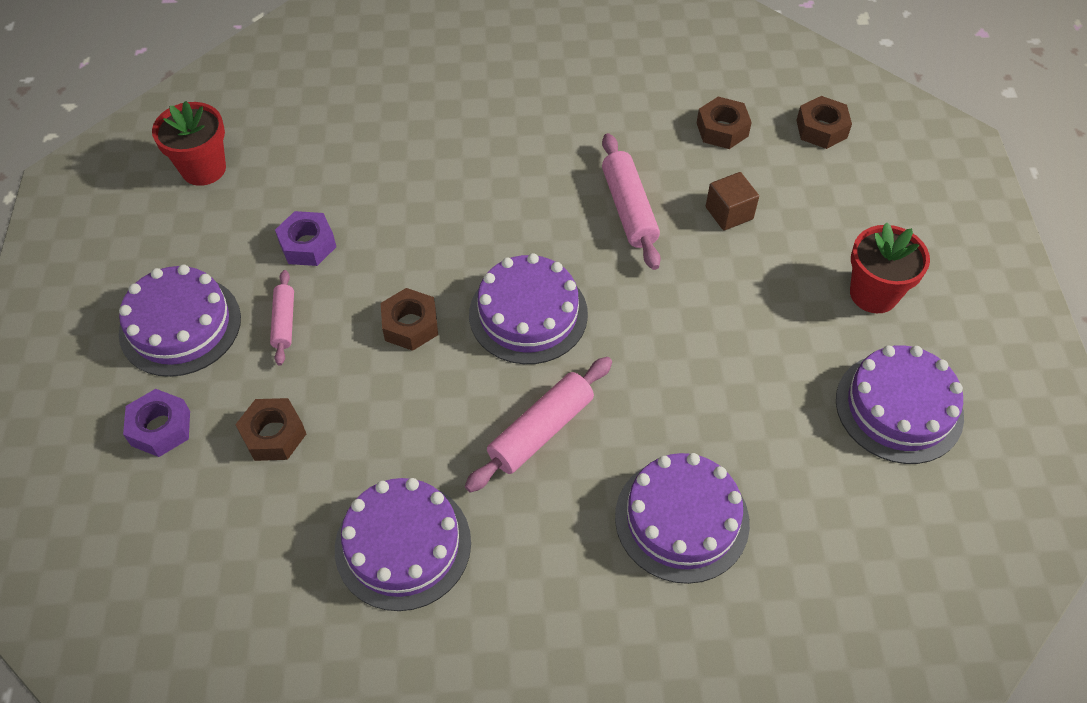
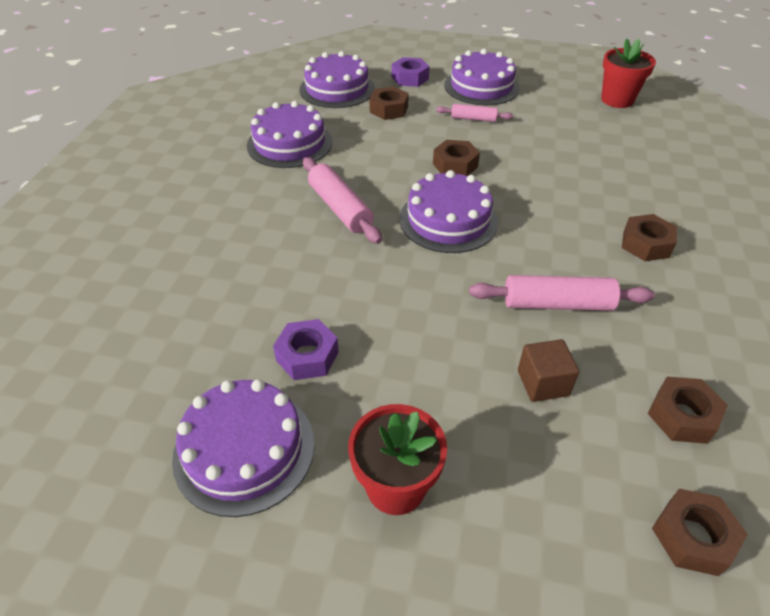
camera: 105 degrees right, 10 degrees down
purple nut [275,211,336,266] -> purple nut moved to [273,319,339,380]
purple cake [615,453,750,584] -> purple cake moved to [299,51,375,108]
none -> brown nut [622,214,677,261]

